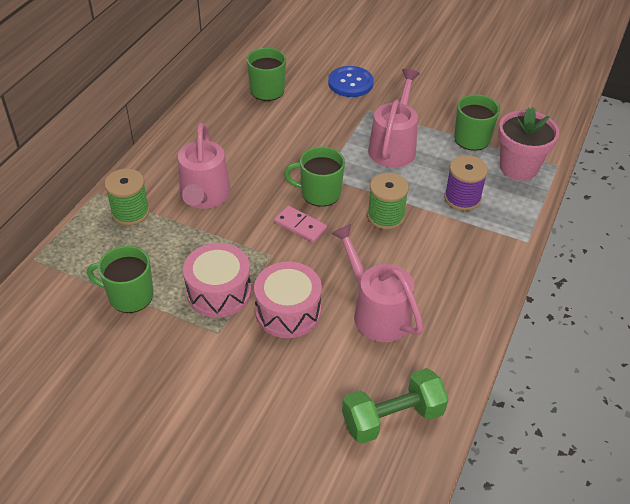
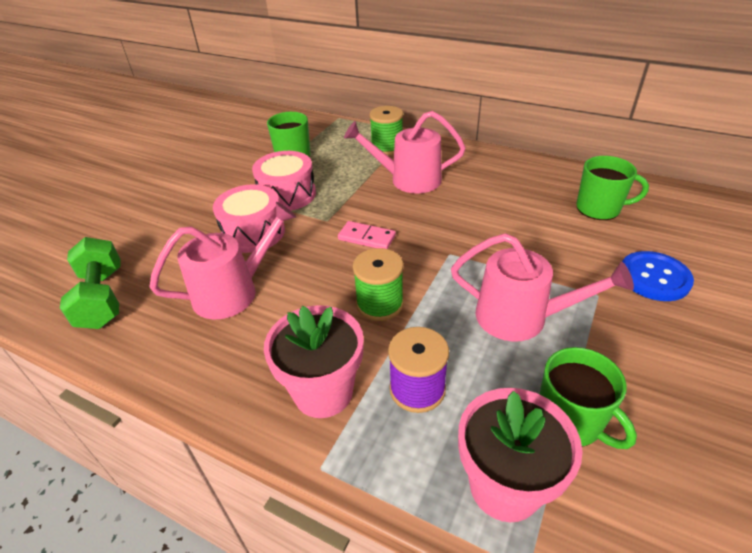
camera: 95 degrees right, 5 degrees down
pink domino [274,206,327,243] -> pink domino turned 75 degrees clockwise [338,221,396,249]
green mug [284,147,345,207] -> none
none -> pink flower pot [264,305,364,418]

